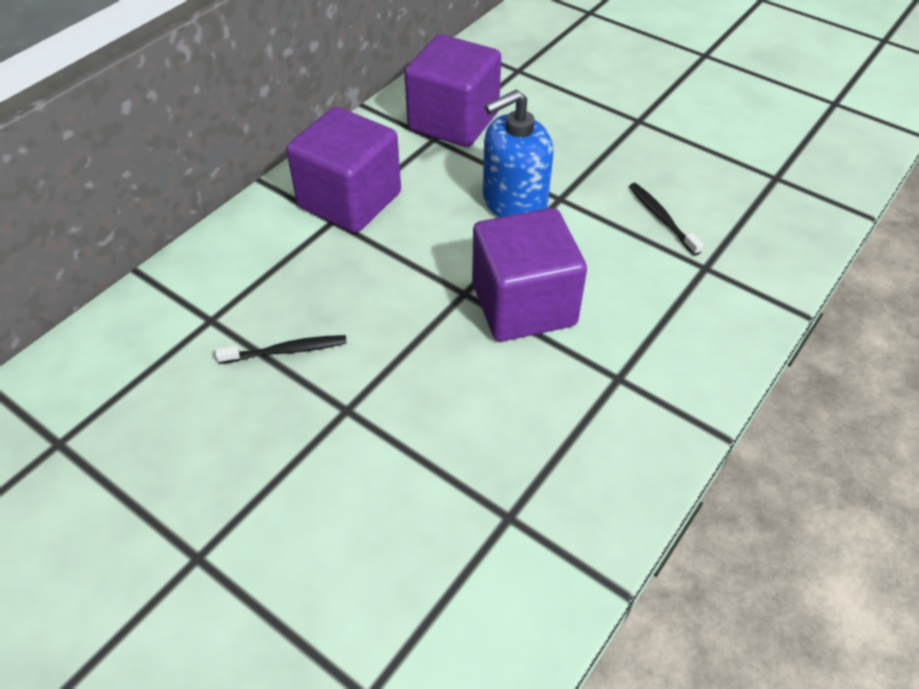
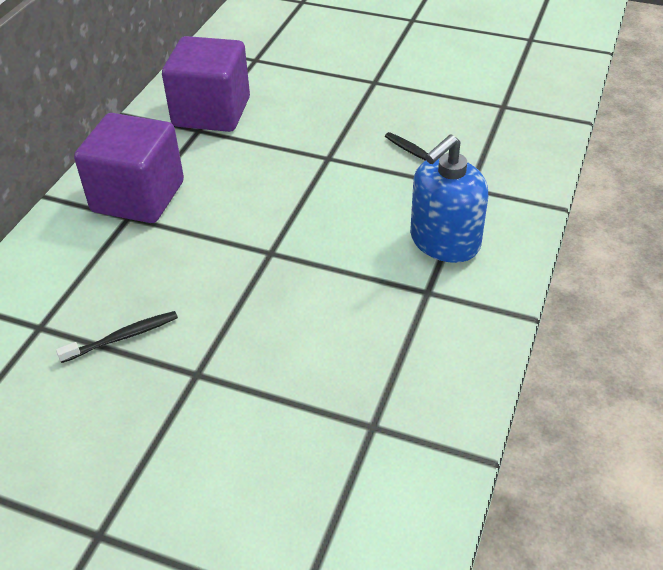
camera: 15 degrees left, 5 degrees down
purple cube [472,208,587,342] -> none
blue soap dispenser [483,90,554,217] -> blue soap dispenser moved to [410,134,488,263]

